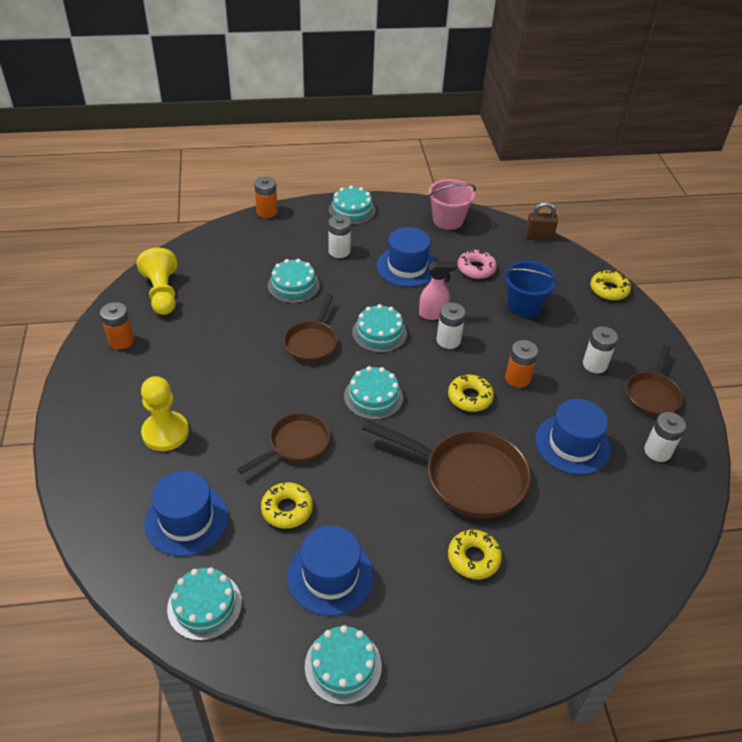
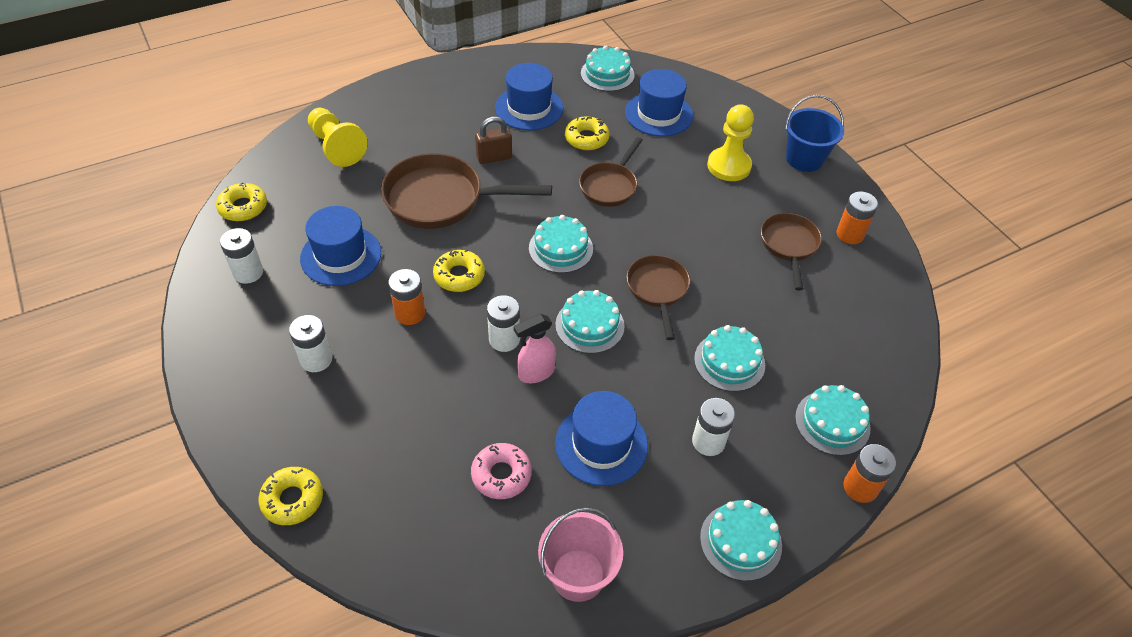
camera: 160 degrees right, 5 degrees up
yellow pawn [137,248,177,315] -> yellow pawn moved to [308,108,368,167]
turquoise cake [305,625,382,705] -> turquoise cake moved to [795,385,870,456]
yellow donut [448,530,502,579] -> yellow donut moved to [216,182,267,221]
blue bucket [504,261,558,317] -> blue bucket moved to [785,95,844,172]
brown padlock [525,202,558,240] -> brown padlock moved to [475,117,512,164]
brown pan [626,345,683,417] -> brown pan moved to [761,213,822,291]

